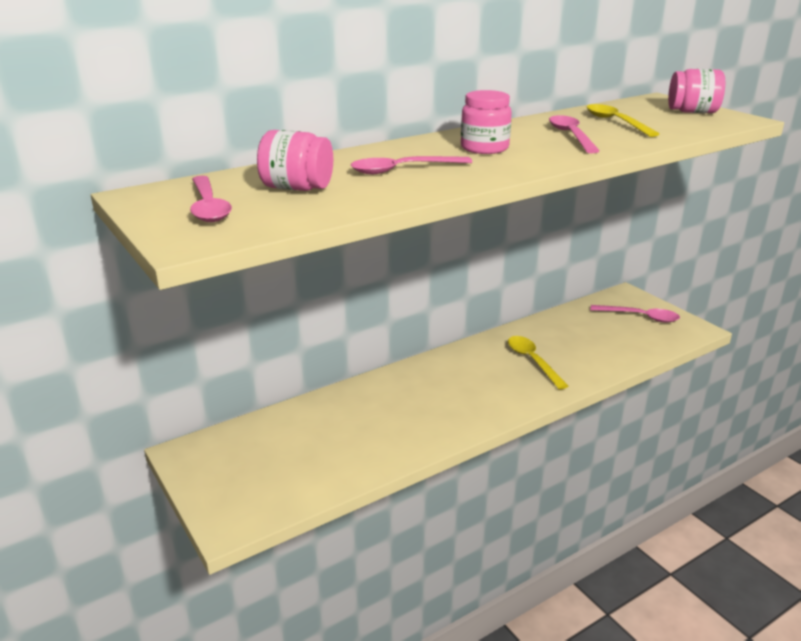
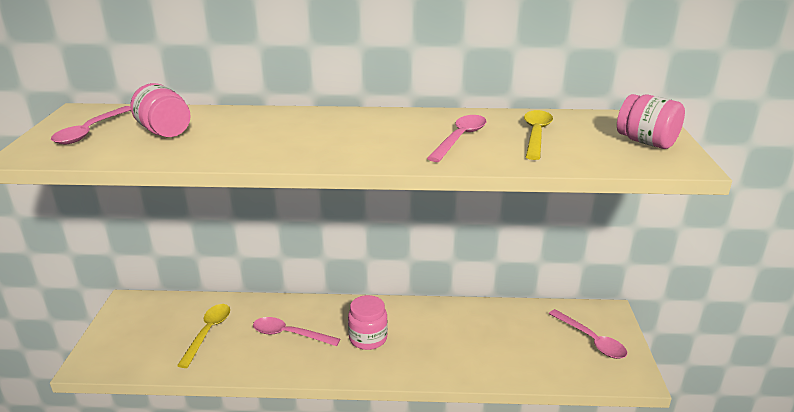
camera: 35 degrees right, 0 degrees up
pink spoon [351,156,472,174] -> pink spoon moved to [253,317,340,346]
pink jar [461,90,512,154] -> pink jar moved to [348,295,388,350]
yellow spoon [508,336,568,390] -> yellow spoon moved to [177,304,230,368]

